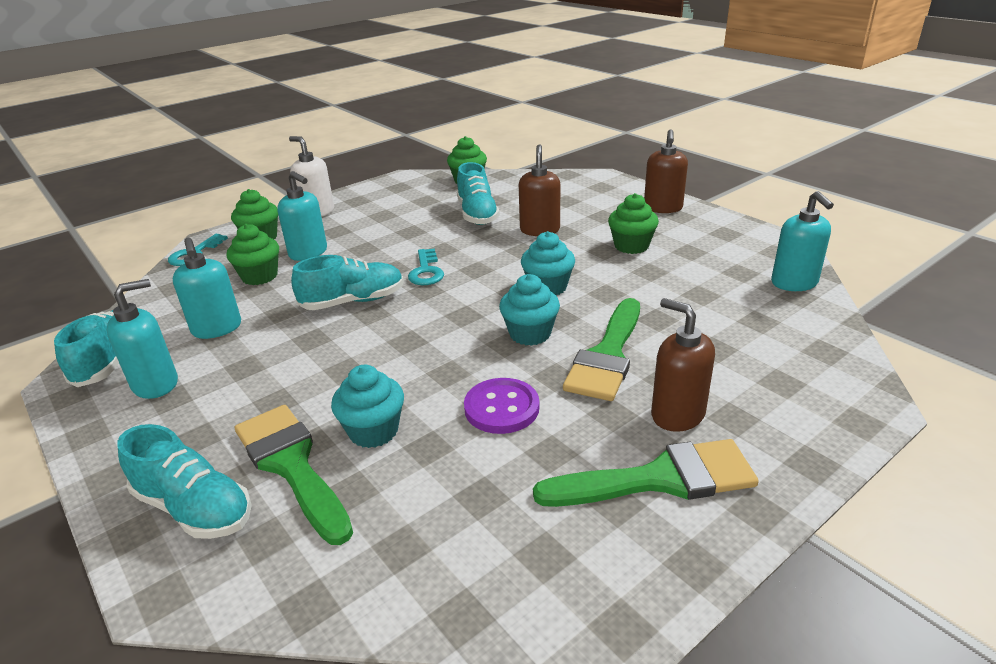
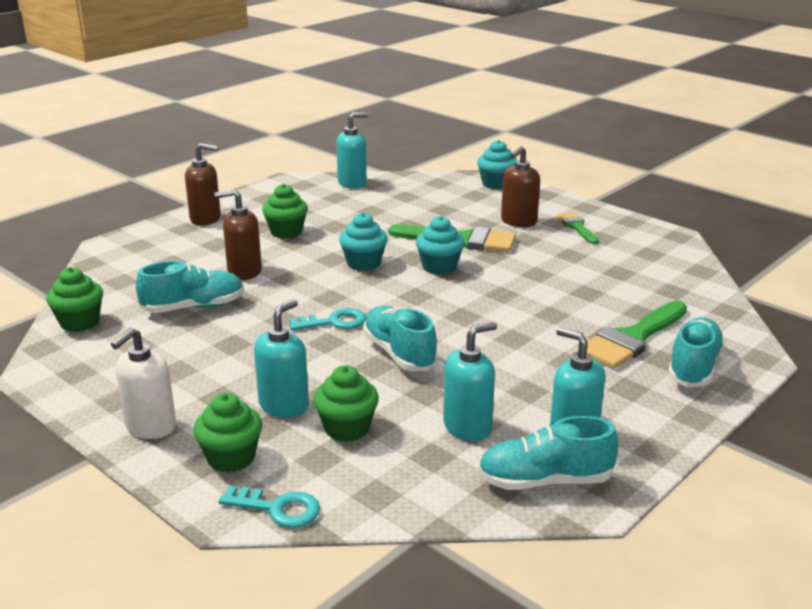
camera: 100 degrees left, 5 degrees down
turquoise cupcake [331,365,404,448] -> turquoise cupcake moved to [477,140,517,189]
purple button [464,378,539,434] -> none
green brush [533,439,759,507] -> green brush [557,212,599,244], size x0.56

